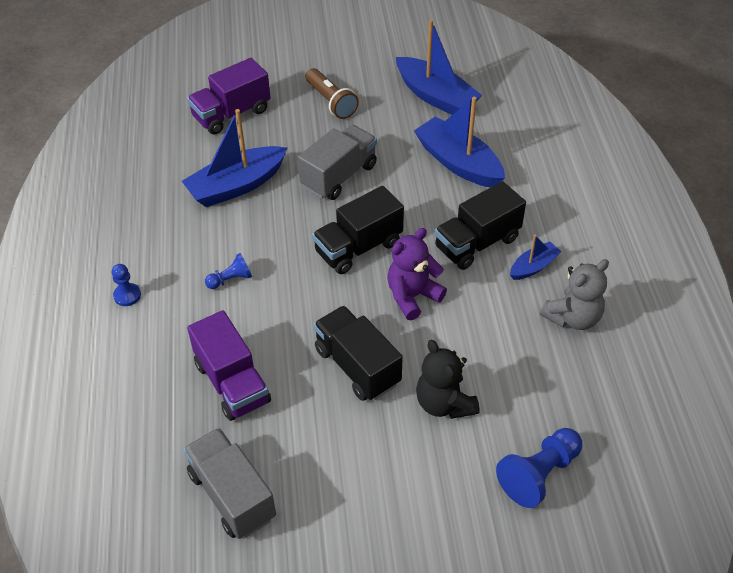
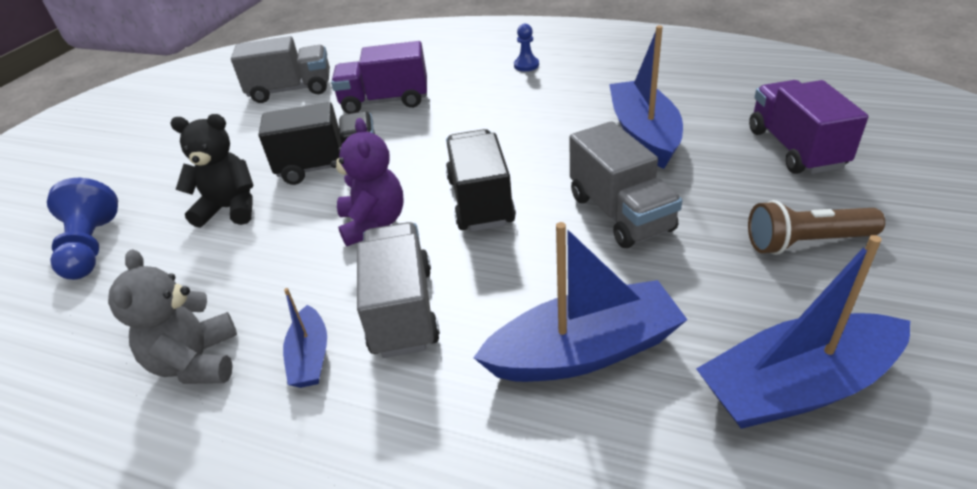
camera: 120 degrees right, 10 degrees down
blue pawn [205,253,252,289] -> none
black truck [435,181,526,270] -> grey truck [357,222,440,358]

